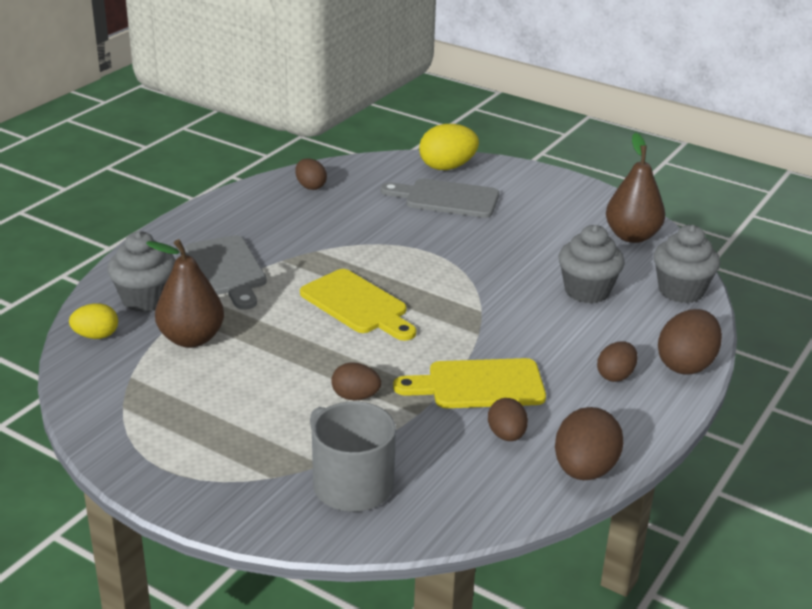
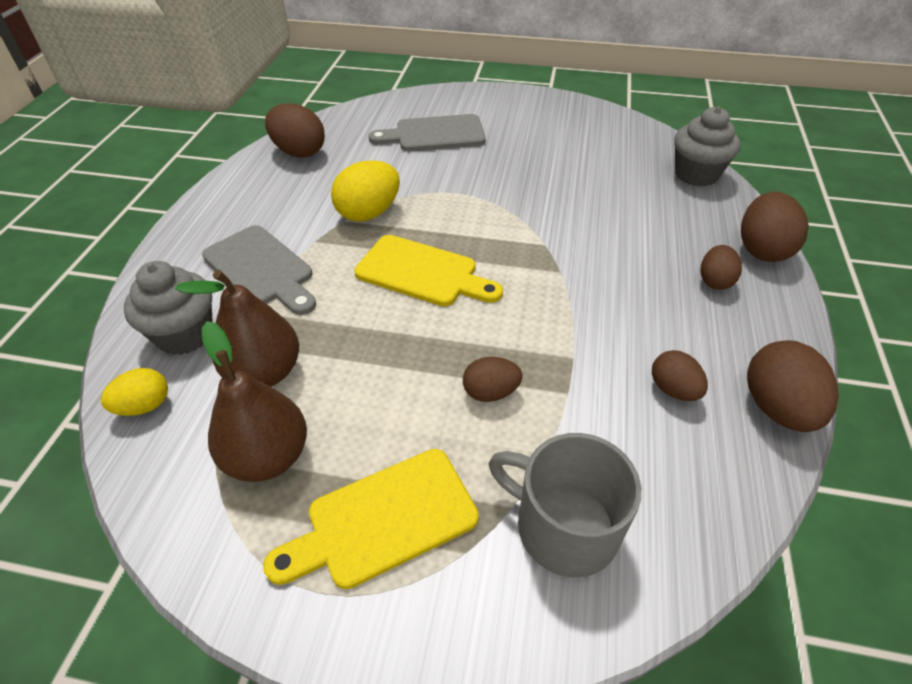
camera: 20 degrees left, 15 degrees up
brown egg [295,158,327,190] -> brown egg [265,104,325,158], size x1.63
yellow cutting board [393,358,546,408] -> yellow cutting board moved to [263,449,479,589]
yellow egg [419,124,479,170] -> yellow egg moved to [331,160,400,221]
grey cupcake [558,225,625,303] -> none
brown pear [606,133,665,243] -> brown pear moved to [202,321,307,482]

